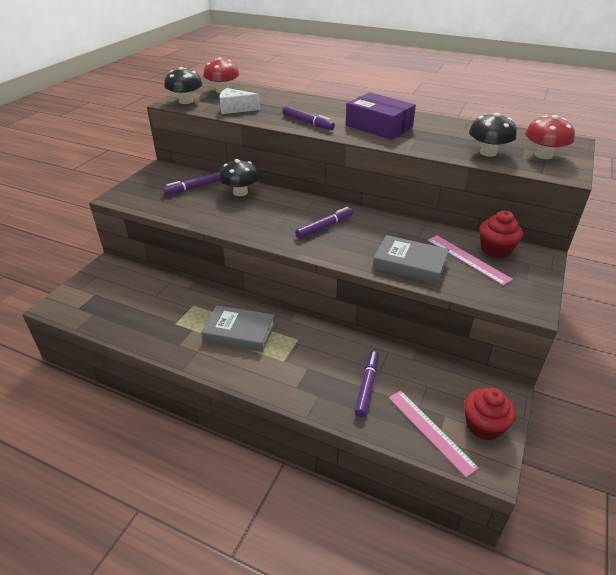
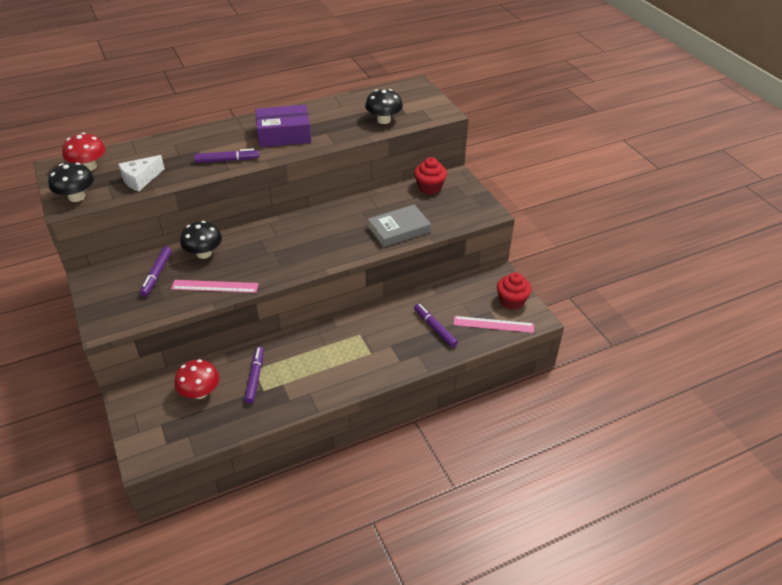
camera: 50 degrees left, 5 degrees up
grey book [201,305,275,352] -> none
purple marker [295,207,353,239] -> purple marker moved to [244,346,264,404]
pink ruler [427,235,513,286] -> pink ruler moved to [171,280,259,293]
red mushroom [525,115,575,159] -> red mushroom moved to [174,359,219,399]

